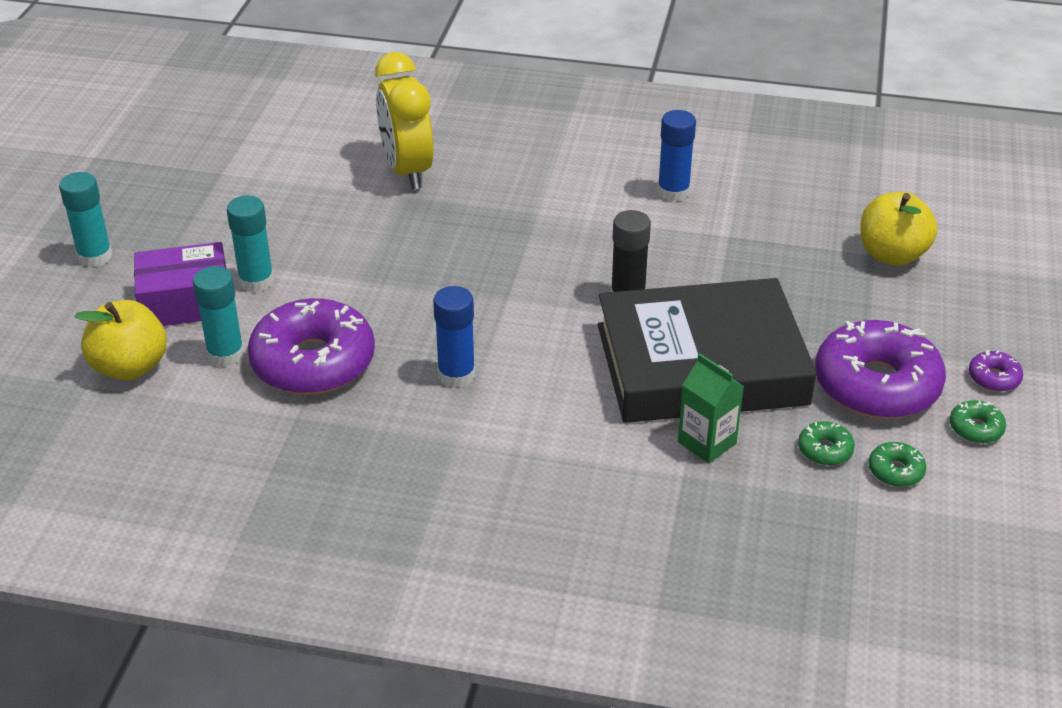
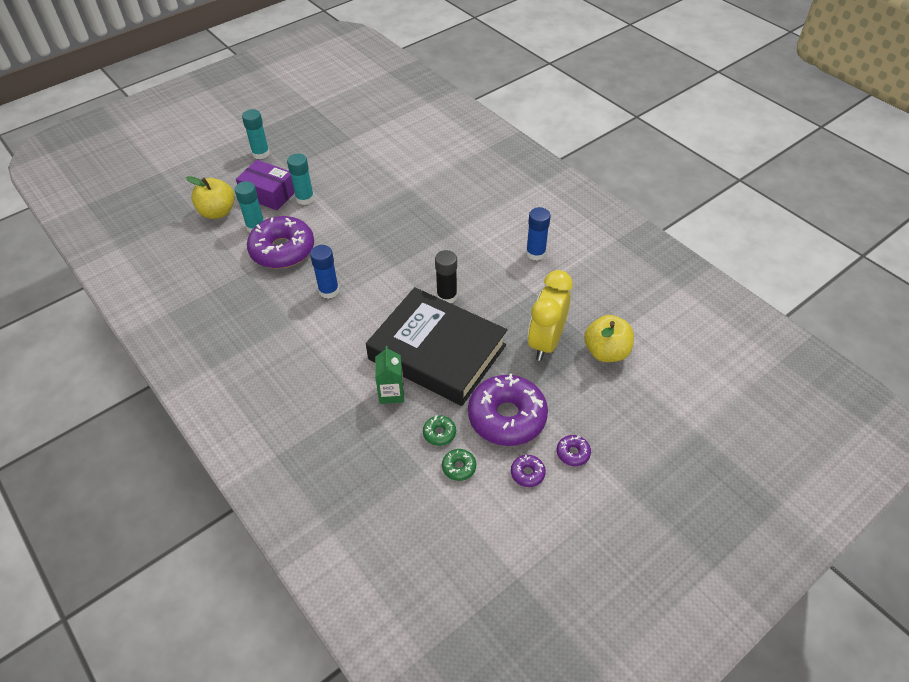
camera: 40 degrees right, 10 degrees up
yellow clock [375,52,434,190] -> yellow clock moved to [528,270,573,361]
green donut [950,400,1006,443] -> purple donut [511,455,546,487]

